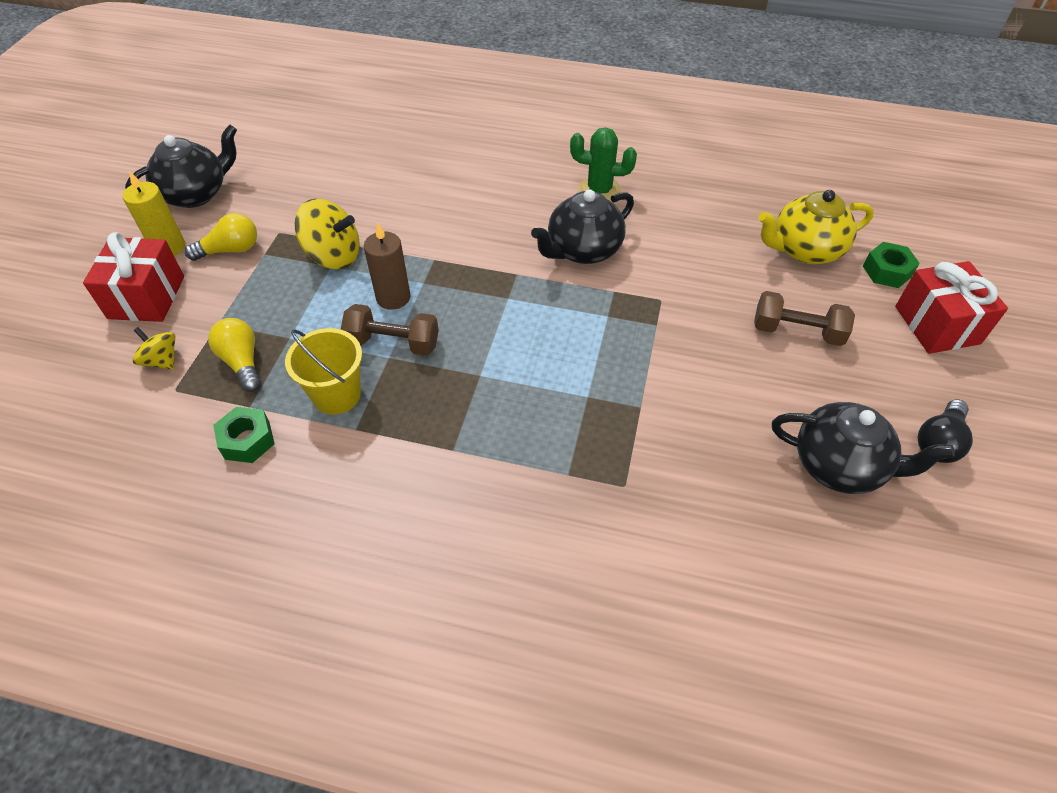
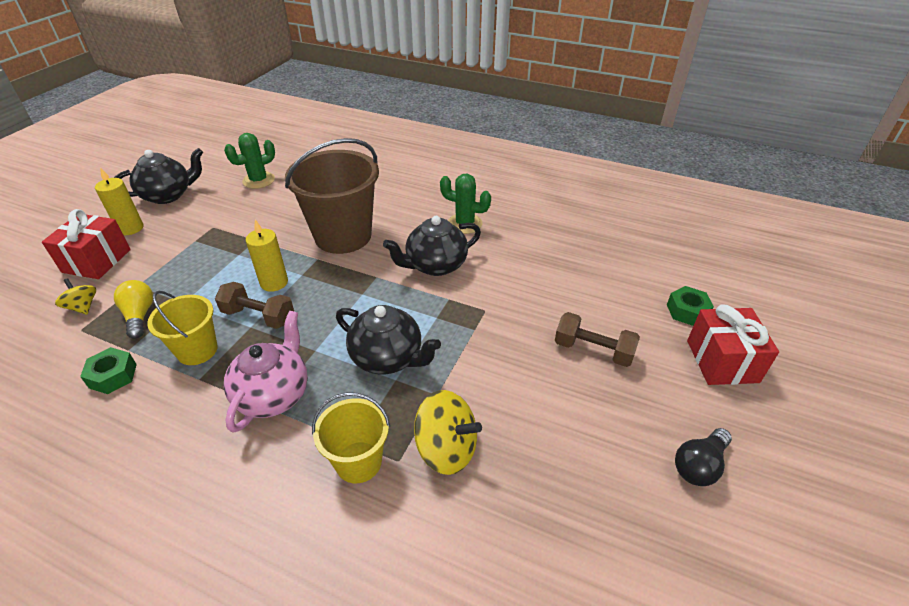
camera: 10 degrees right, 10 degrees down
yellow light bulb [185,213,257,261] -> none
yellow spinning top [294,199,360,269] -> yellow spinning top moved to [414,390,482,475]
brown candle [364,223,411,310] -> yellow candle [246,220,288,292]
yellow teapot [758,190,874,264] -> none
black teapot [772,402,955,494] -> black teapot moved to [336,305,441,375]
none -> green cactus [224,133,275,189]
none -> pink teapot [224,311,308,433]
none -> brown bucket [285,138,379,254]
none -> yellow bucket [312,392,390,483]

